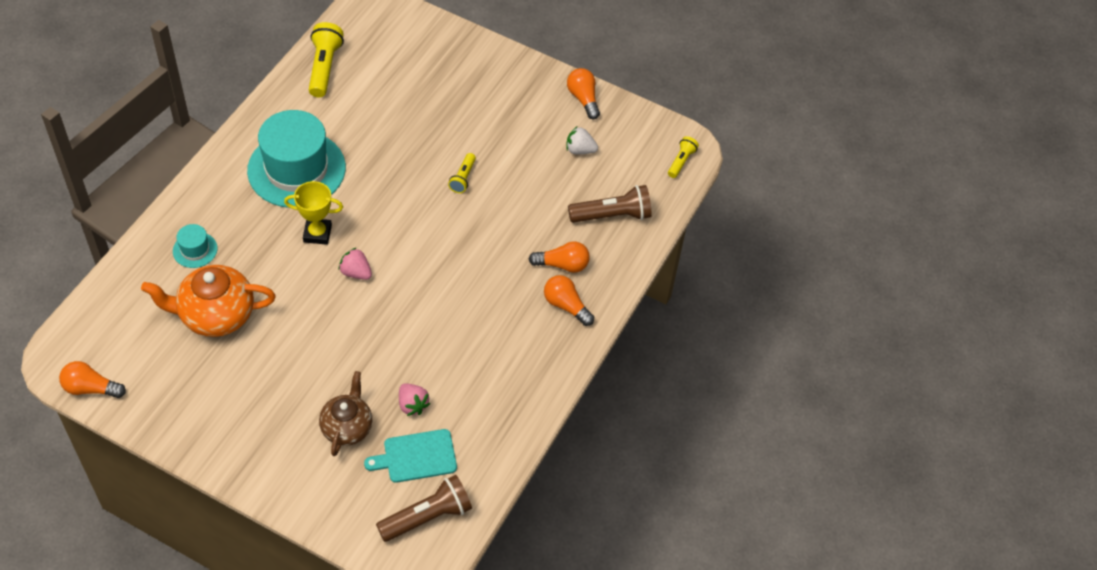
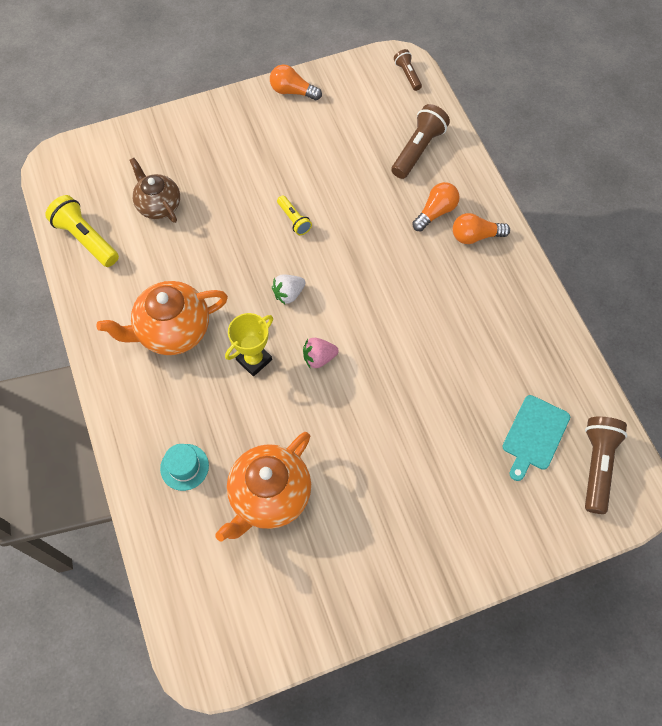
camera: 45 degrees left, 10 degrees up
orange light bulb [59,361,126,398] -> none
turquoise hat [247,110,346,208] -> orange teapot [97,281,228,355]
brown teapot [319,371,372,456] -> brown teapot moved to [130,158,180,223]
pink strawberry [399,383,430,416] -> none
white strawberry [566,127,598,154] -> white strawberry moved to [272,274,306,304]
yellow flashlight [668,136,699,178] -> brown flashlight [394,49,422,91]

